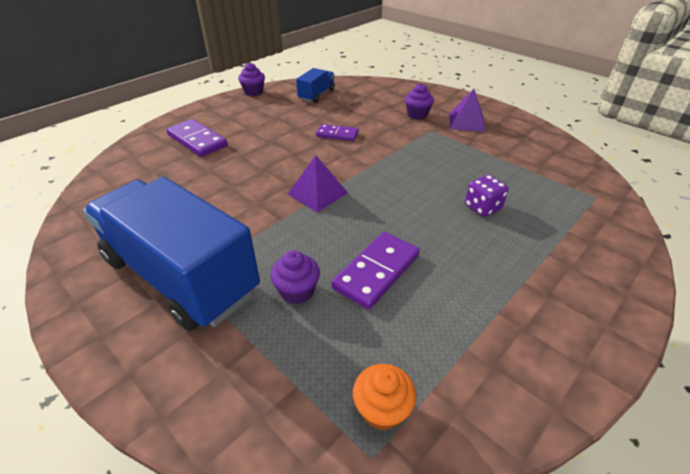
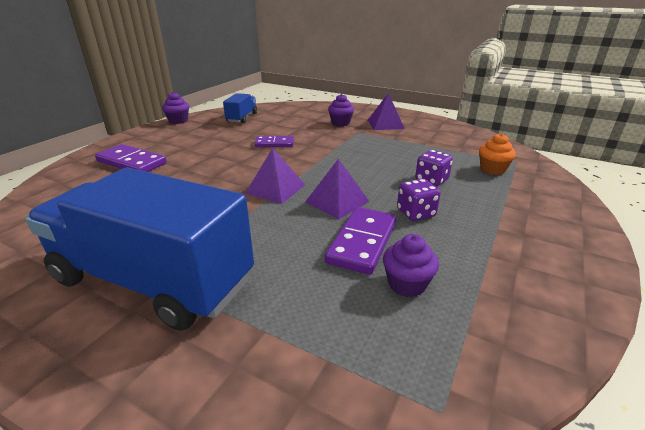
camera: 15 degrees left, 10 degrees down
purple cupcake [270,250,320,304] -> purple cupcake moved to [383,234,439,297]
orange cupcake [353,364,416,431] -> orange cupcake moved to [479,133,516,175]
none -> purple pyramid [305,159,370,219]
none -> purple dice [397,179,441,221]

